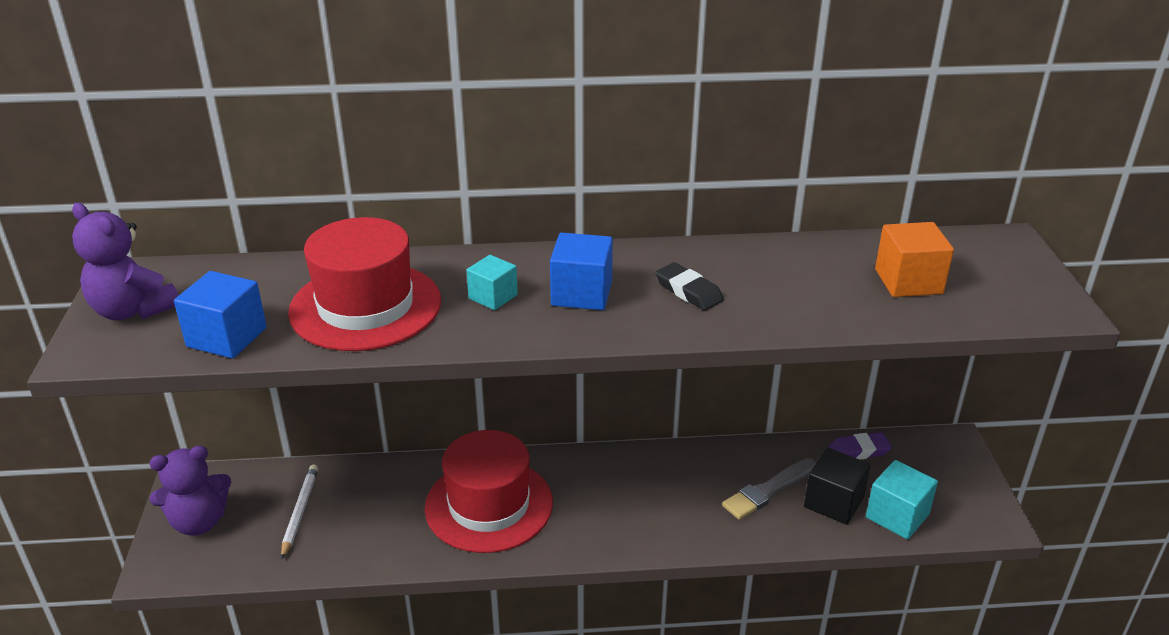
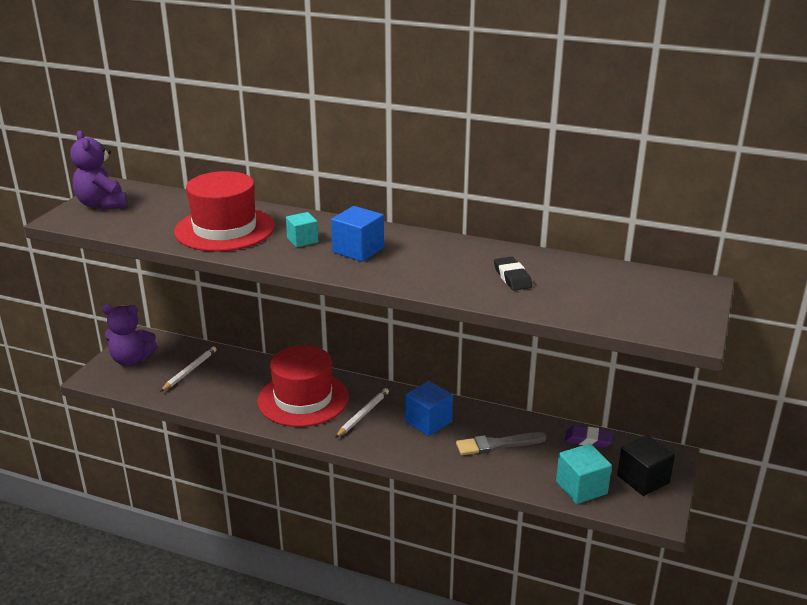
camera: 25 degrees right, 5 degrees down
blue cube [174,271,267,359] -> blue cube moved to [405,381,453,436]
black eraser [655,262,724,311] -> black eraser moved to [494,256,532,291]
black cube [804,447,871,525] -> black cube moved to [617,435,675,496]
orange cube [875,222,954,297] -> none
none -> white pencil [335,388,389,438]

